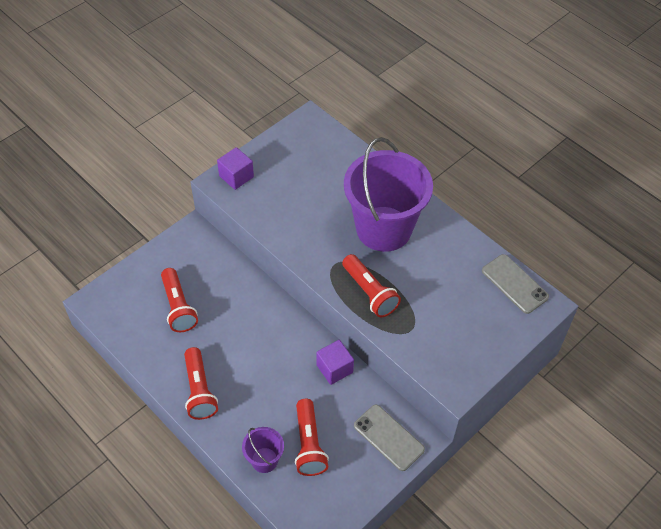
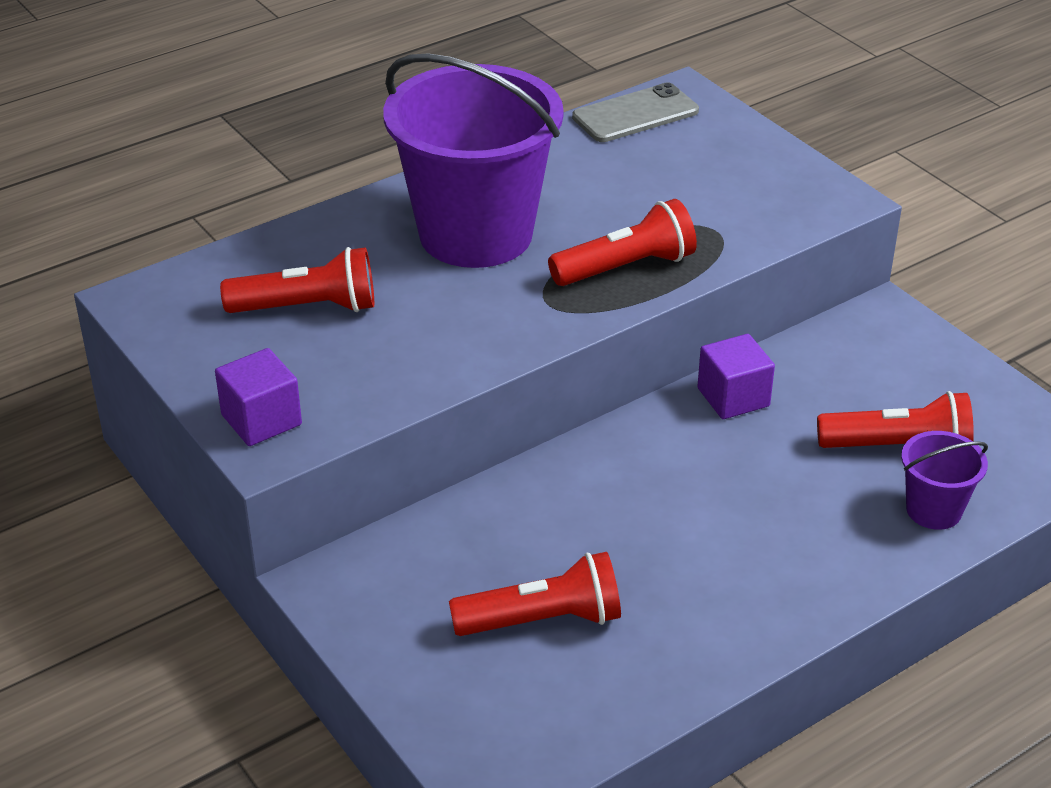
camera: 80 degrees left, 15 degrees down
red flashlight [184,347,218,420] -> red flashlight moved to [220,247,374,313]
grey phone [354,405,425,471] -> none

